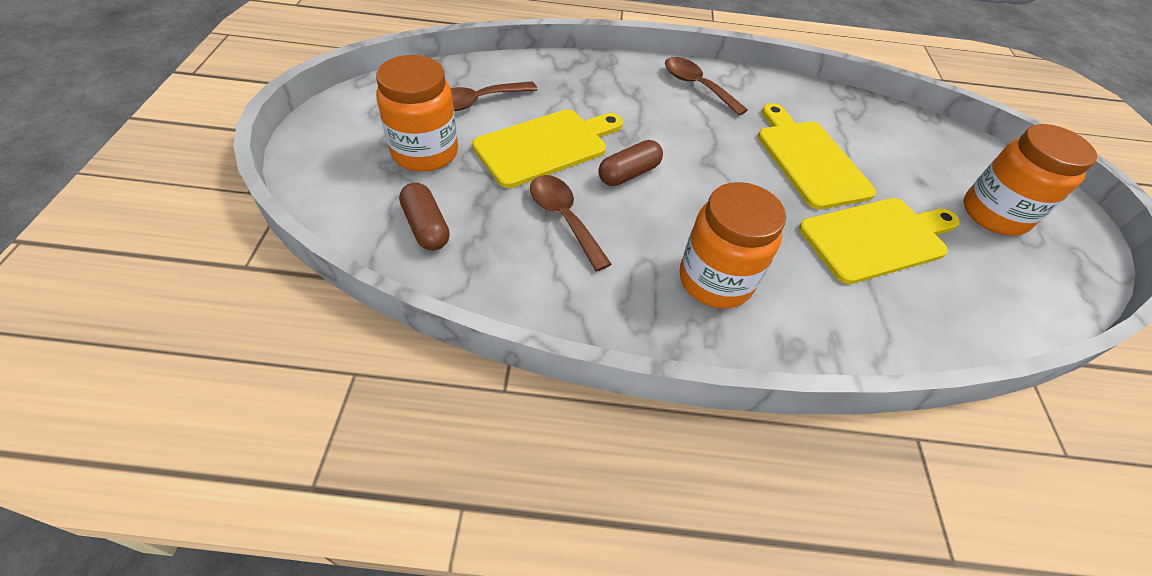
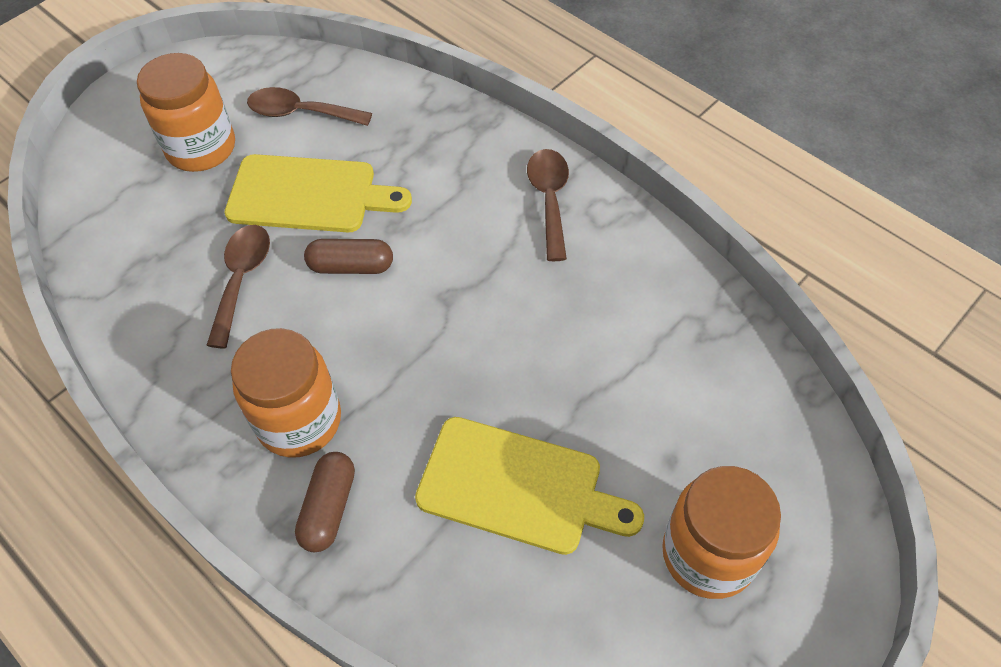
camera: 45 degrees right, 5 degrees up
brown capsule [399,182,450,250] -> brown capsule moved to [295,452,355,552]
yellow cutting board [758,103,876,209] -> none

